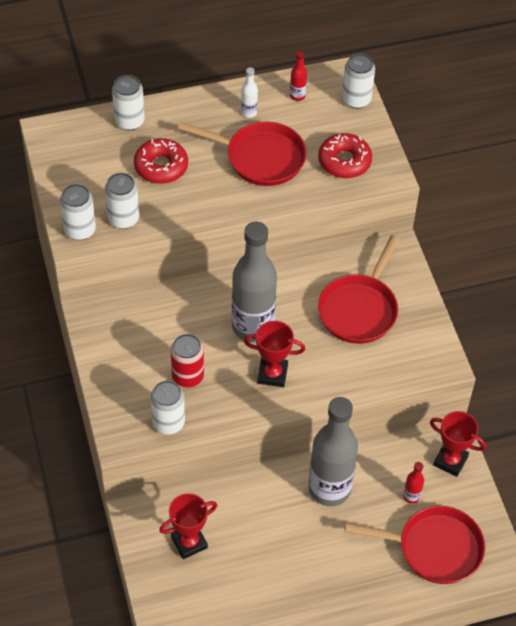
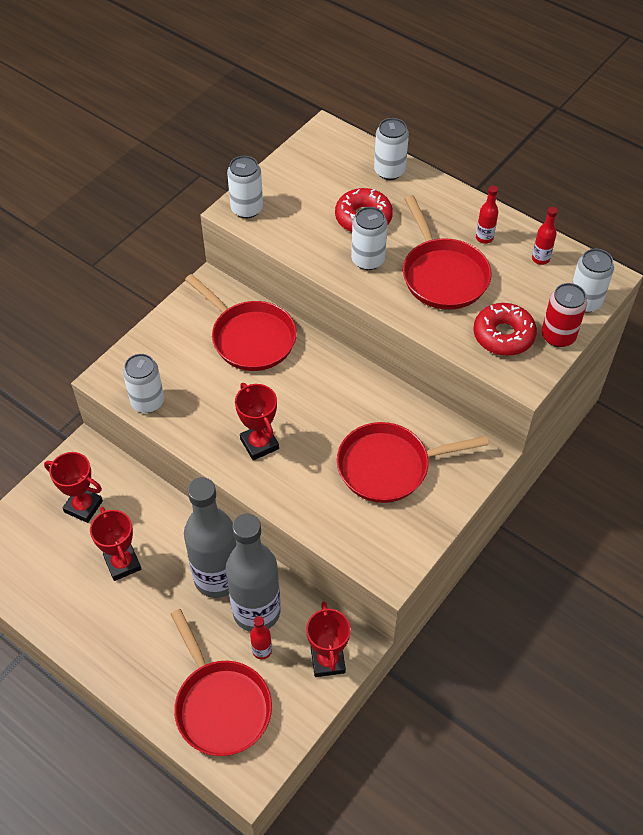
camera: 55 degrees right, 0 degrees up
white can [105,173,139,229] -> white can moved to [351,207,388,270]
red can [171,334,204,388] -> red can moved to [542,283,587,347]
grey bottle [232,222,277,342] -> grey bottle moved to [226,514,280,632]
white bottle [241,67,258,118] -> red bottle [476,186,498,244]
none -> red trophy [90,507,141,581]
none -> red pan [185,274,297,371]

